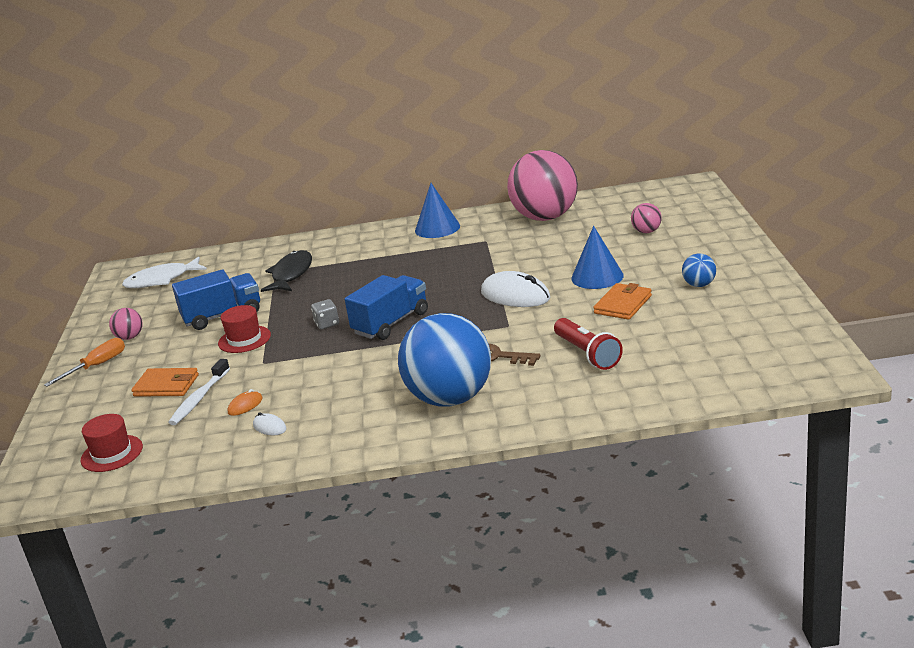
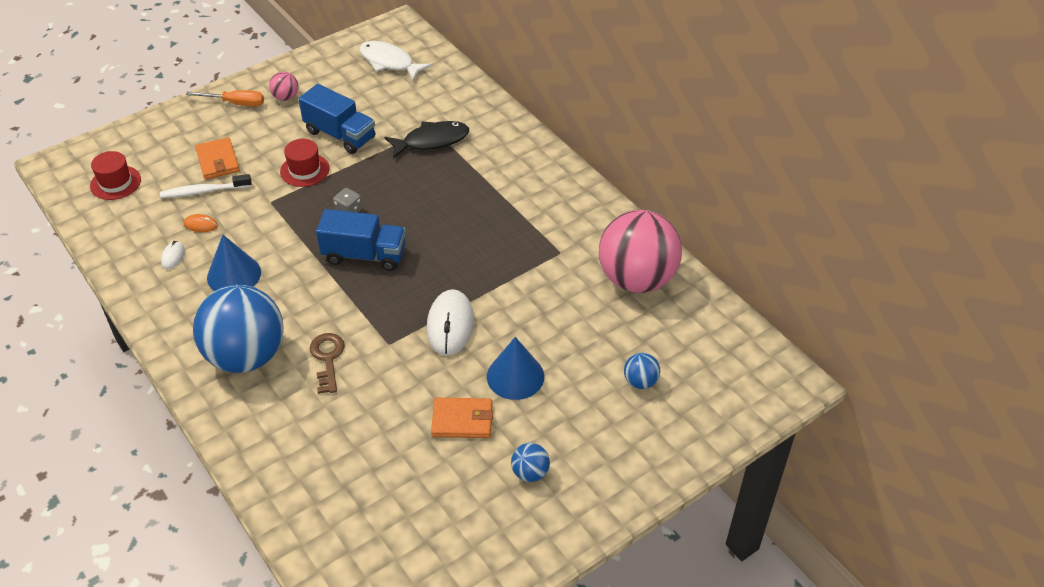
camera: 55 degrees right, 20 degrees up
blue cone [415,183,460,238] -> blue cone moved to [207,235,261,291]
red flashlight [554,318,623,370] -> none
pink ball [631,203,662,233] -> blue ball [624,353,660,389]

